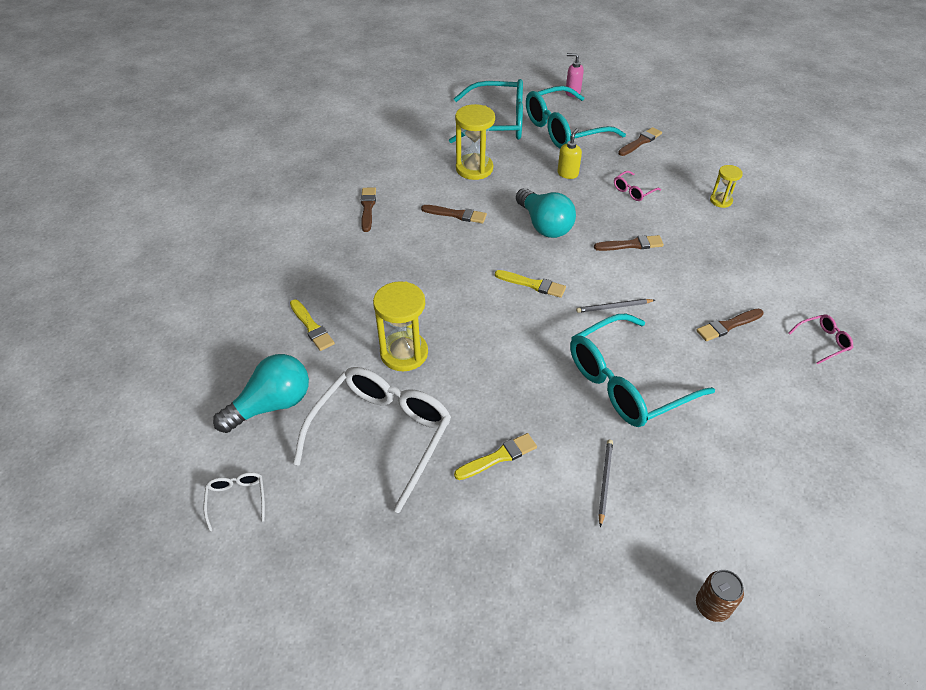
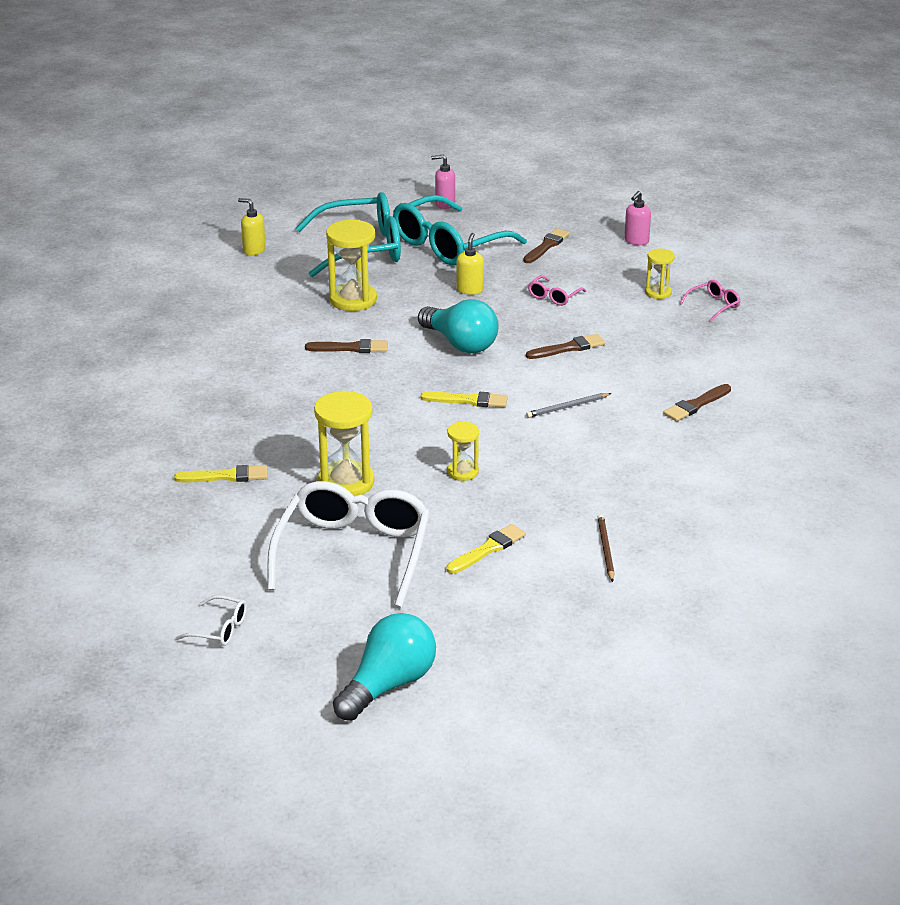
camera: 15 degrees left, 15 degrees down
white glasses [204,472,265,532] -> white glasses turned 135 degrees clockwise [176,595,247,646]
turquoise light bulb [213,354,309,433] -> turquoise light bulb moved to [333,613,436,721]
yellow brush [290,299,335,351] -> yellow brush turned 45 degrees counterclockwise [174,465,268,482]
brown brush [361,187,376,232] -> none
turquoise glasses [570,314,715,427] -> none
grey pencil [598,440,613,527] -> brown pencil [597,514,615,582]
brown can [696,570,744,622] -> none
pink glasses [789,314,853,365] -> pink glasses moved to [679,280,740,322]
none -> yellow soap dispenser [238,198,266,256]
none -> yellow hourglass [448,422,479,481]
none -> pink soap dispenser [624,191,651,245]

